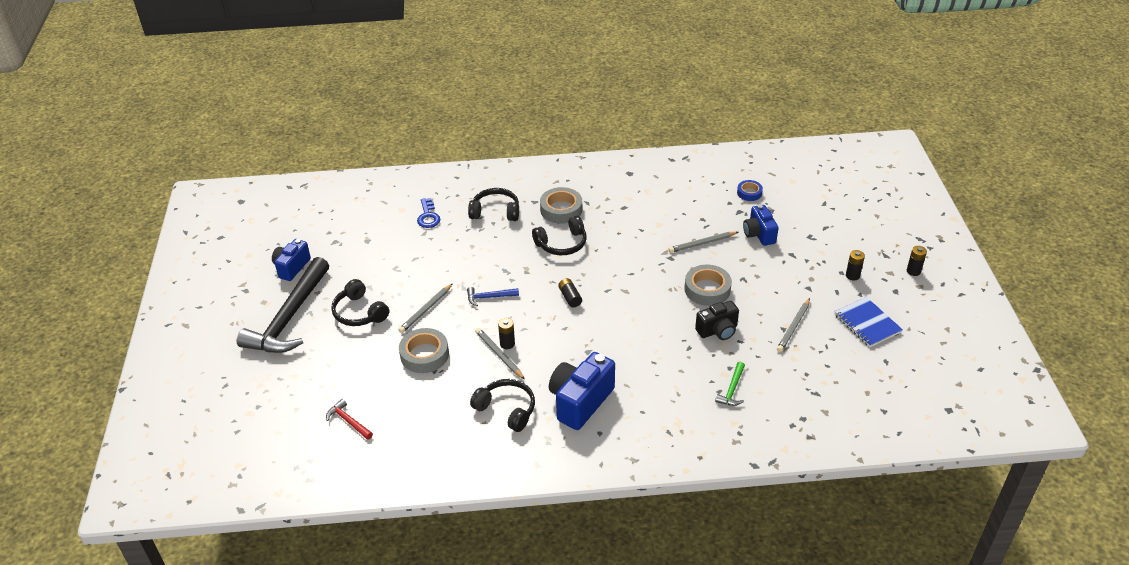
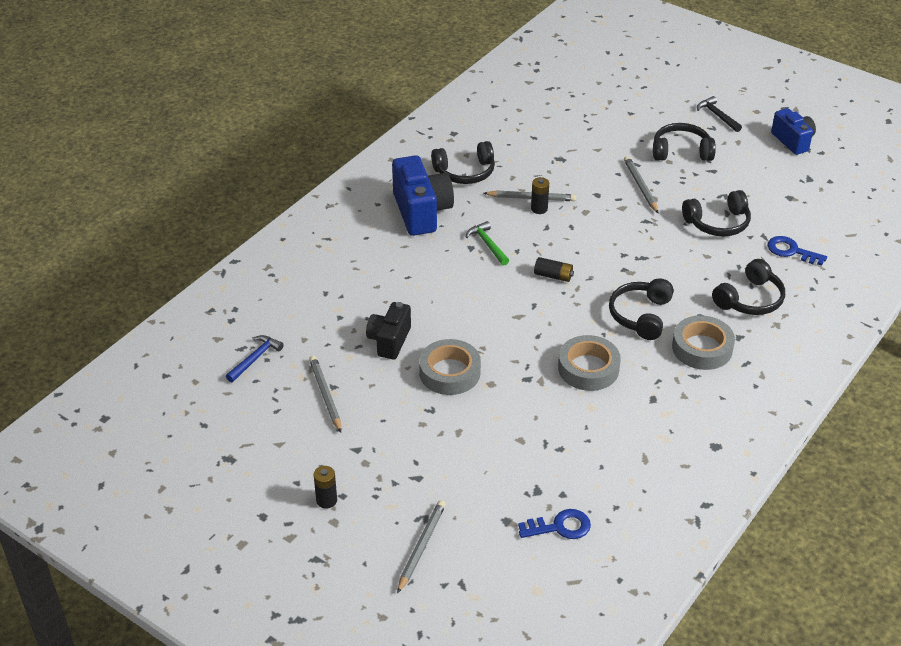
camera: 130 degrees right, 0 degrees up
black hammer [237,257,329,353] -> black hammer [697,96,742,132], size x0.41
red hammer [326,399,373,440] -> none
grey tape [399,328,449,373] -> grey tape moved to [558,335,621,391]
blue hammer [467,287,519,306] -> blue hammer moved to [226,335,284,382]
grey pencil [669,232,738,253] -> grey pencil moved to [397,500,446,594]
green hammer [715,362,745,406] -> green hammer moved to [466,221,509,266]
blue tape [737,180,763,201] -> blue key [518,509,591,539]
blue camera [743,204,779,246] -> none
blue notebook [834,297,903,347] -> none
black battery [907,246,927,276] -> none
none -> black headphones [682,190,751,236]

